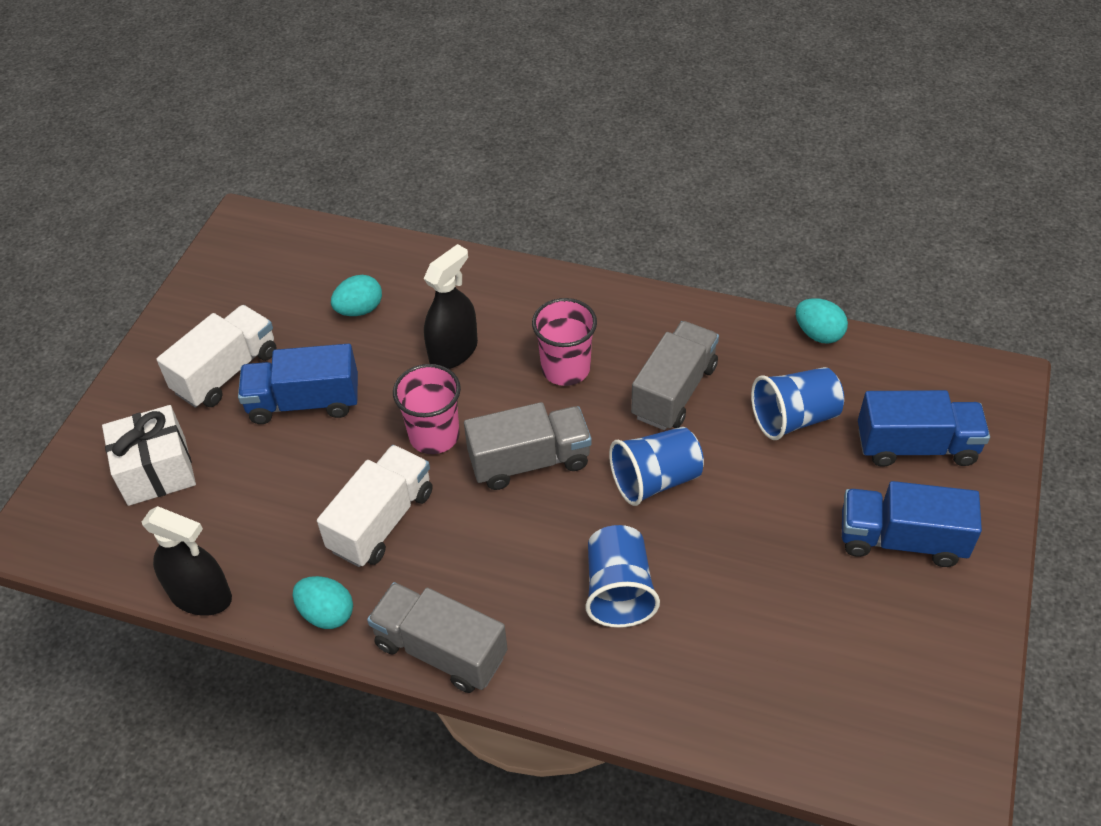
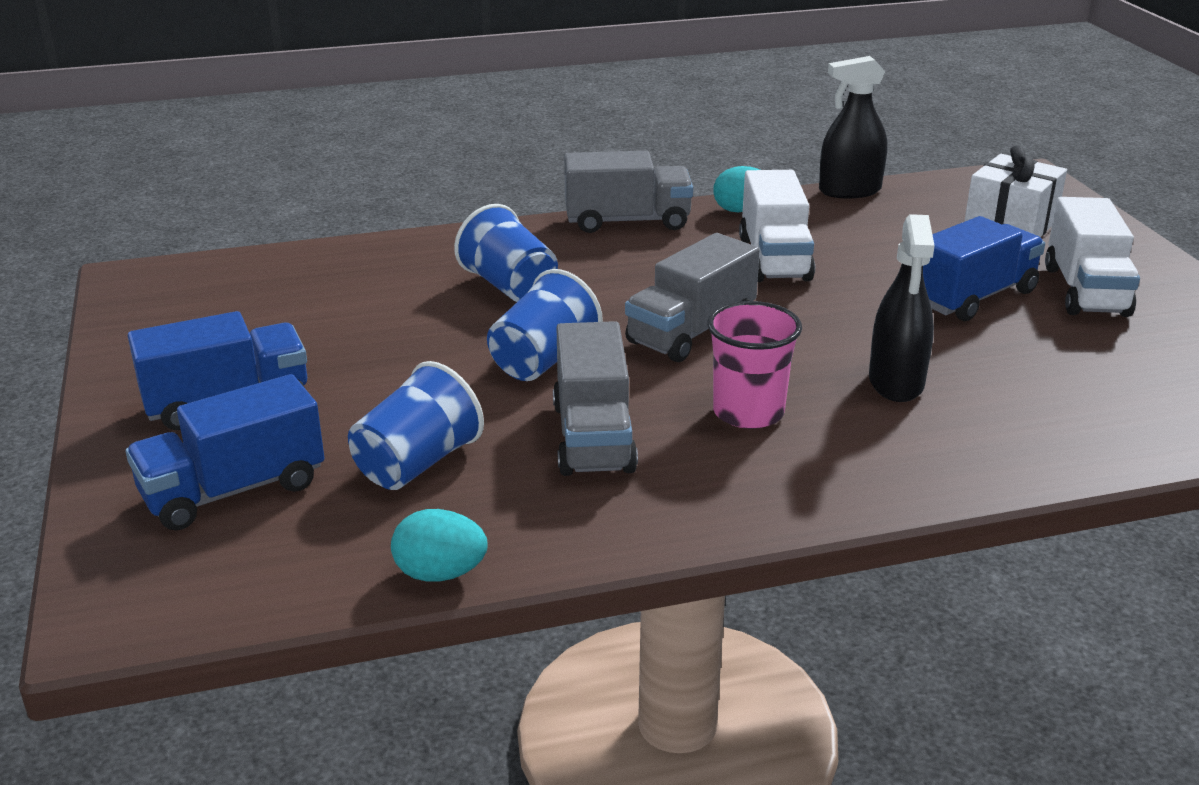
camera: 145 degrees right, 20 degrees down
turquoise egg [331,275,382,316] -> none
pink cup [393,364,461,454] -> none

